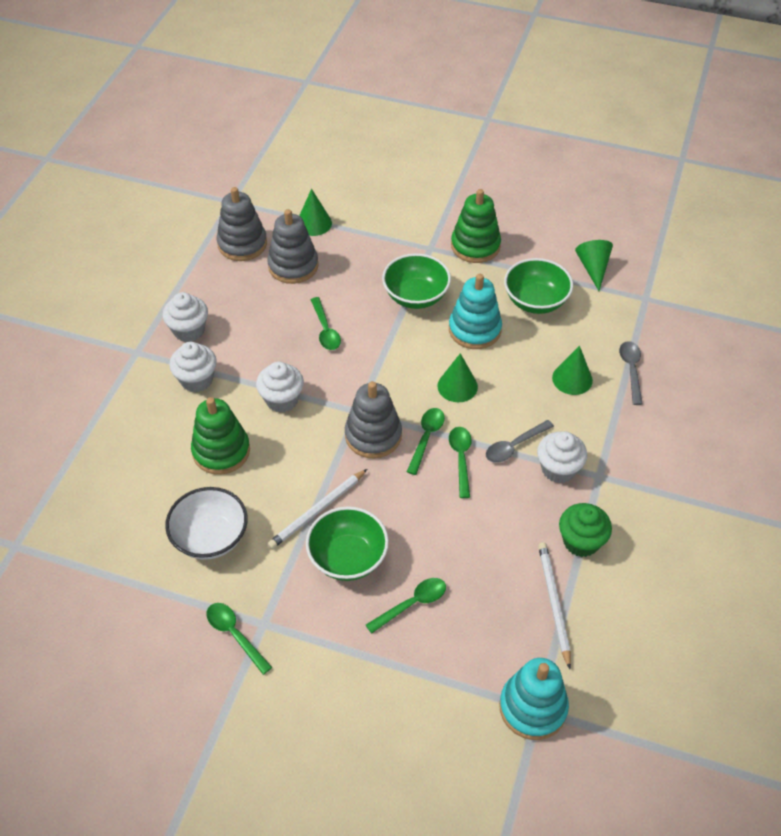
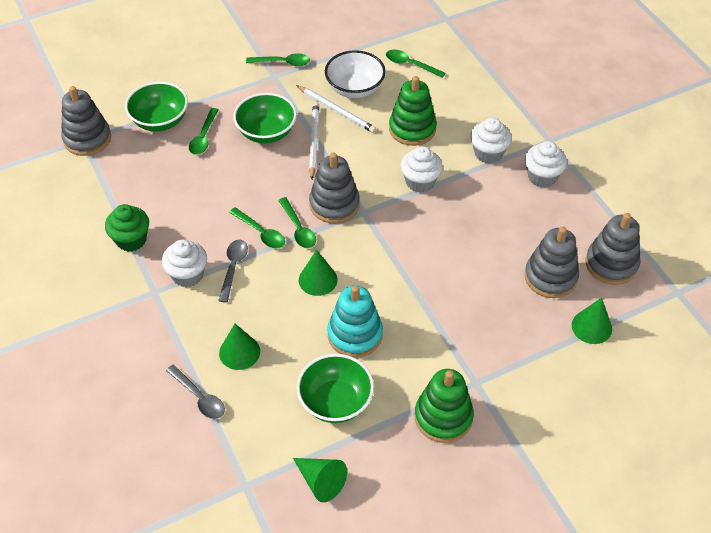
camera: 135 degrees right, 0 degrees up
green spoon [311,297,341,350] -> green spoon moved to [386,50,445,78]
green bowl [382,253,451,309] -> green bowl moved to [125,82,188,131]
turquoise stacking toy [499,658,569,740] -> grey stacking toy [61,86,111,156]
white pencil [538,542,571,669] -> white pencil moved to [296,85,376,133]

